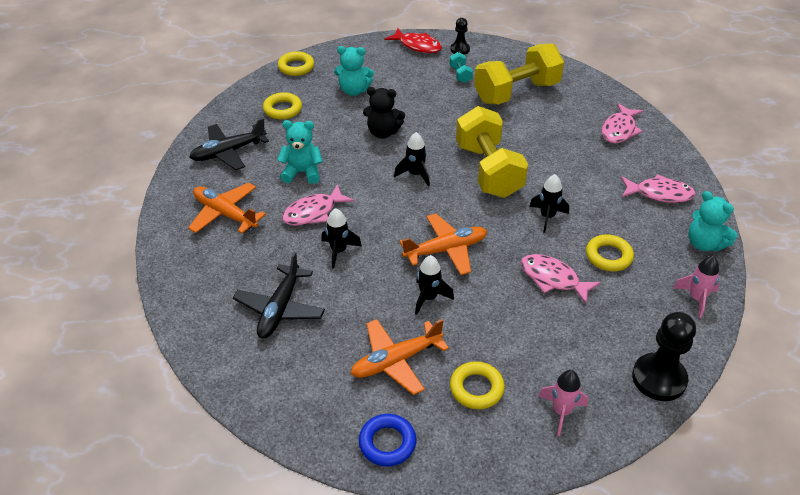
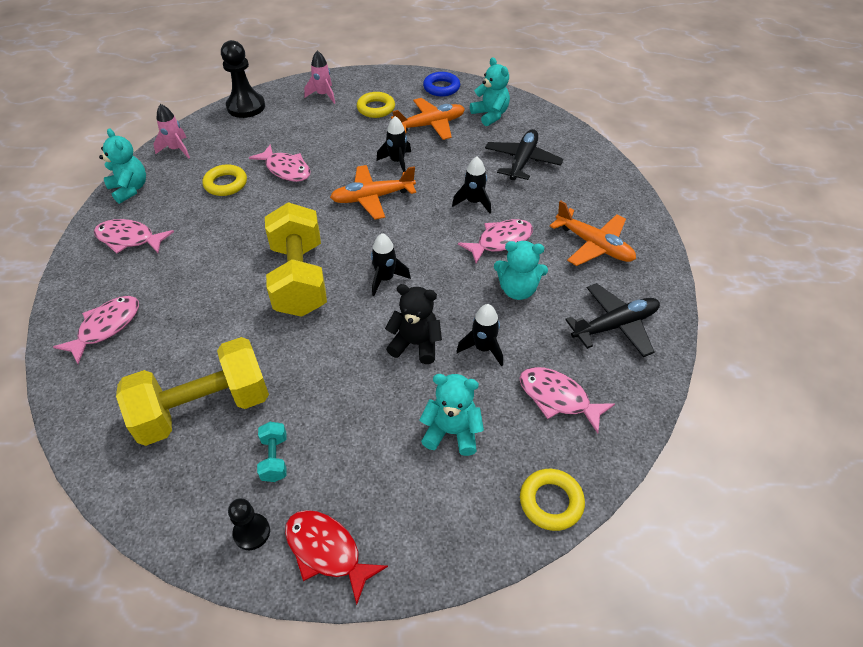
camera: 175 degrees left, 5 degrees up
yellow ring [263,92,302,120] -> pink fish [519,367,615,434]
black rocket [529,174,569,233] -> black rocket moved to [456,304,503,366]
none -> turquoise teddy bear [470,57,510,126]

